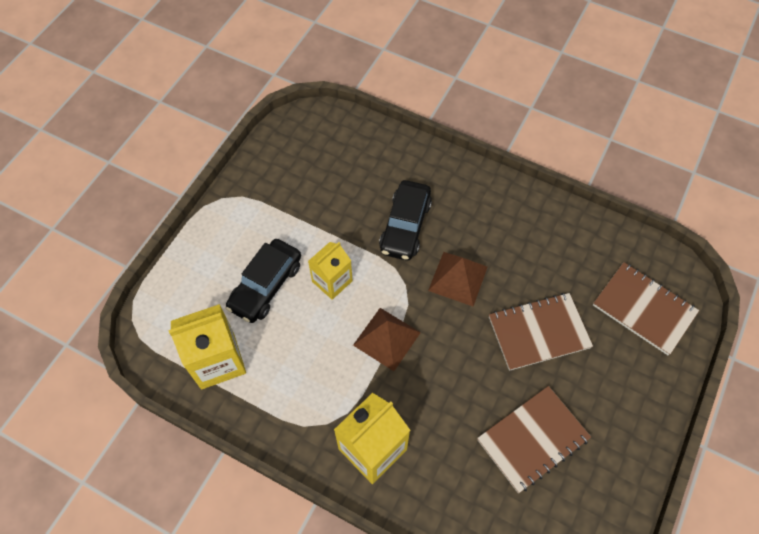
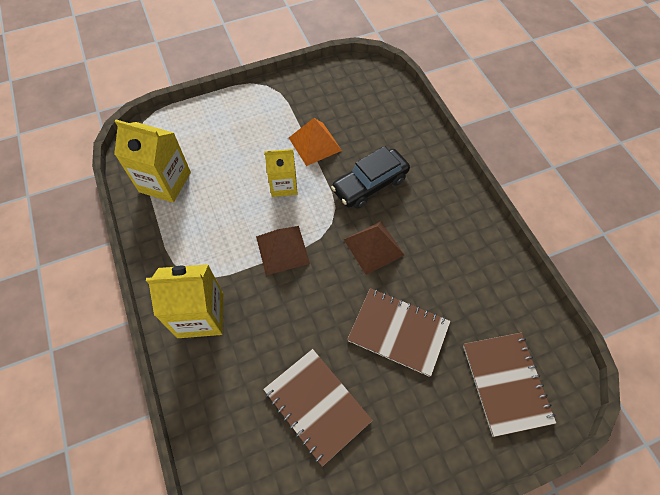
camera: 40 degrees right, 0 degrees up
black car [225,239,301,323] -> none
brown notebook [477,386,591,493] -> brown notebook turned 45 degrees clockwise [263,349,373,467]
none -> orange pyramid [289,118,342,166]

